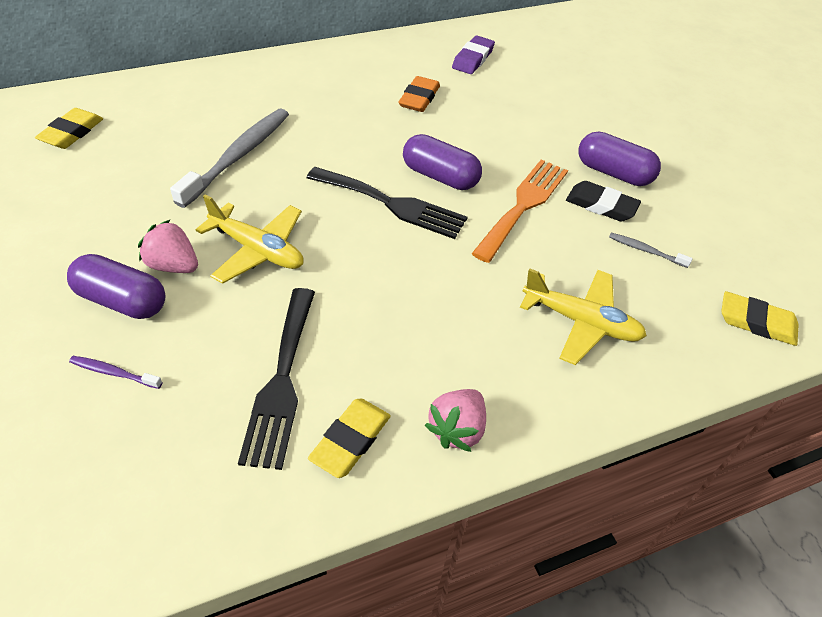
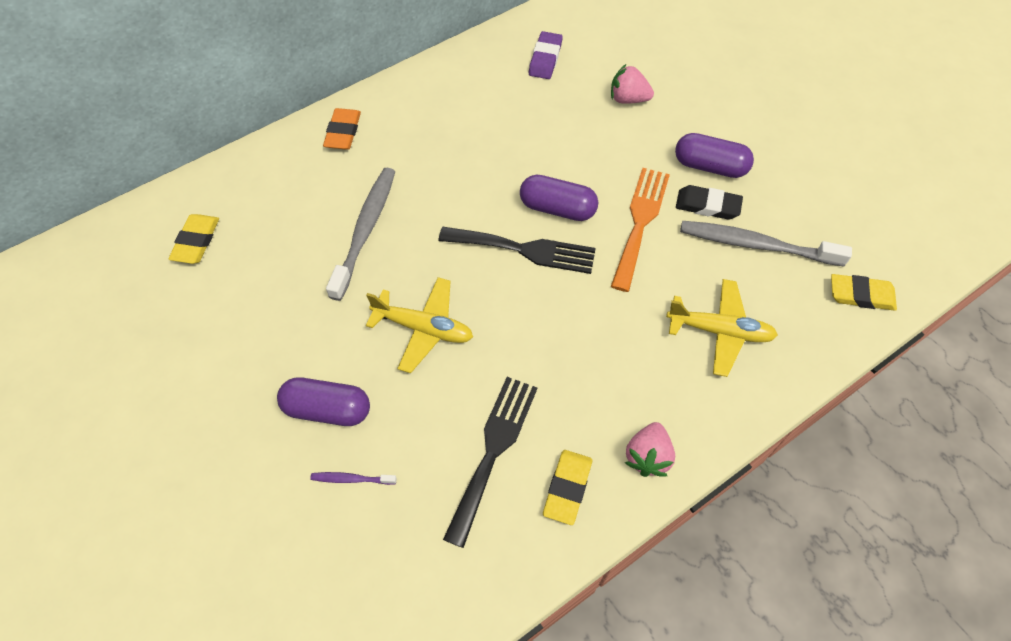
camera: 10 degrees left, 10 degrees up
pink strawberry [138,219,198,273] -> pink strawberry moved to [611,64,654,104]
black fork [238,288,315,470] -> black fork turned 150 degrees counterclockwise [443,377,537,548]
orange eraser [398,76,440,112] -> orange eraser moved to [323,108,361,150]
grey toothbrush [609,233,693,268] -> grey toothbrush [680,221,852,267], size x2.25

